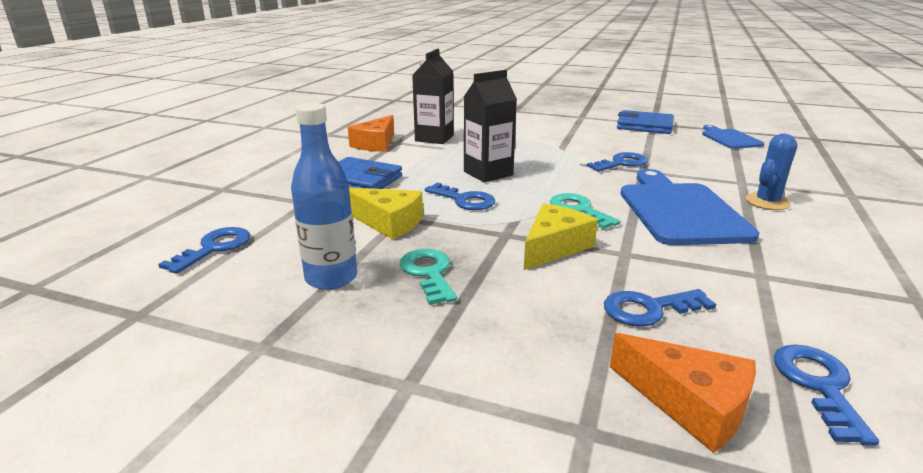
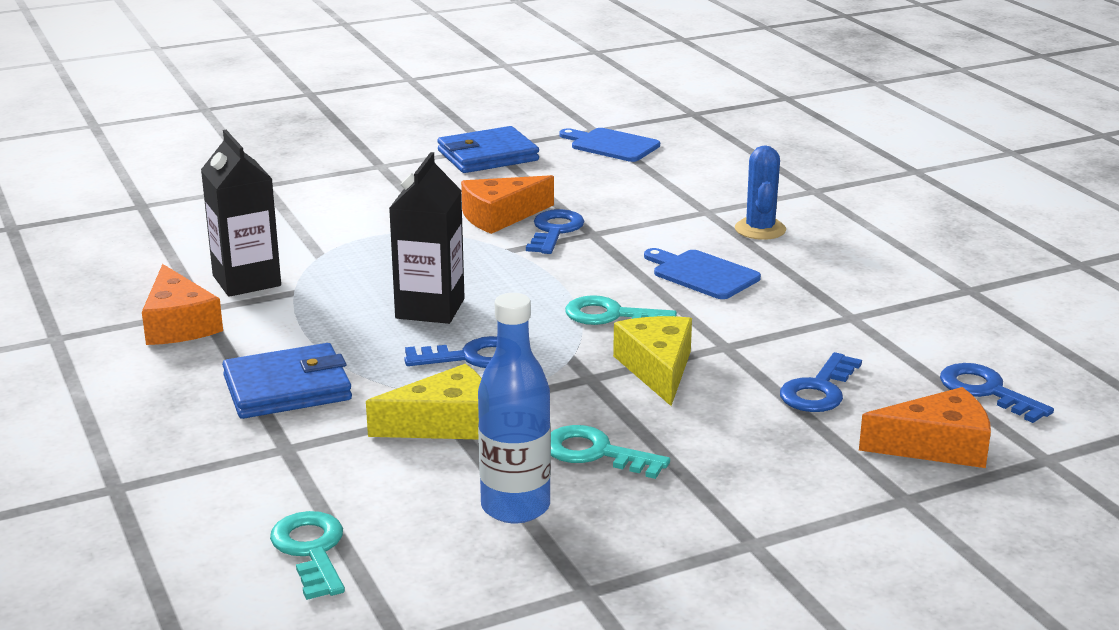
camera: 45 degrees left, 0 degrees up
blue key [158,227,250,274] -> turquoise key [270,511,345,600]
blue cutting board [621,169,759,245] -> blue cutting board [644,248,761,299], size x0.56
none -> orange cheese [461,175,554,234]

